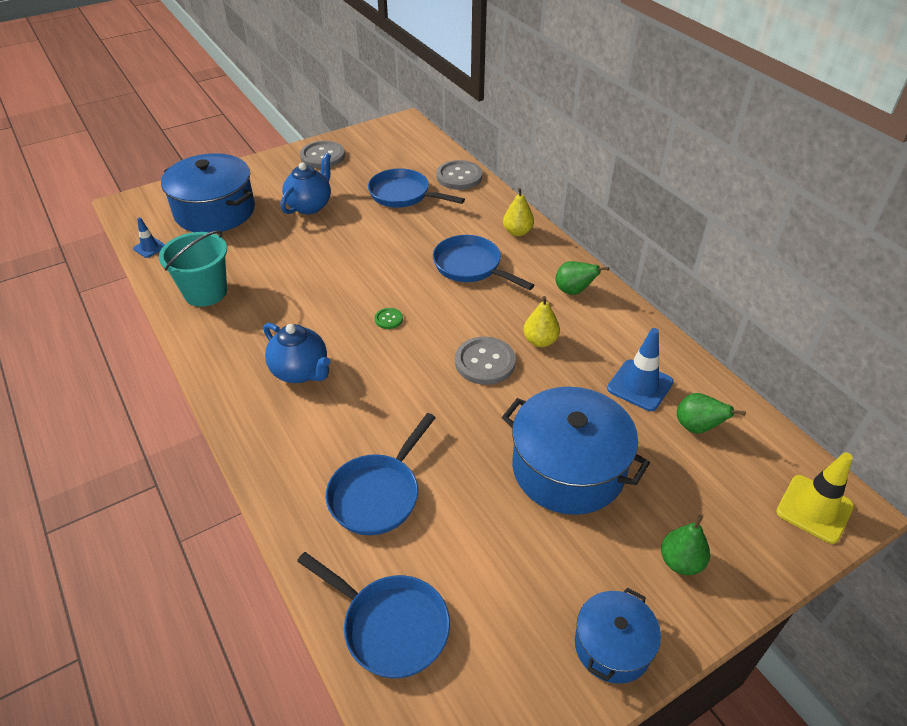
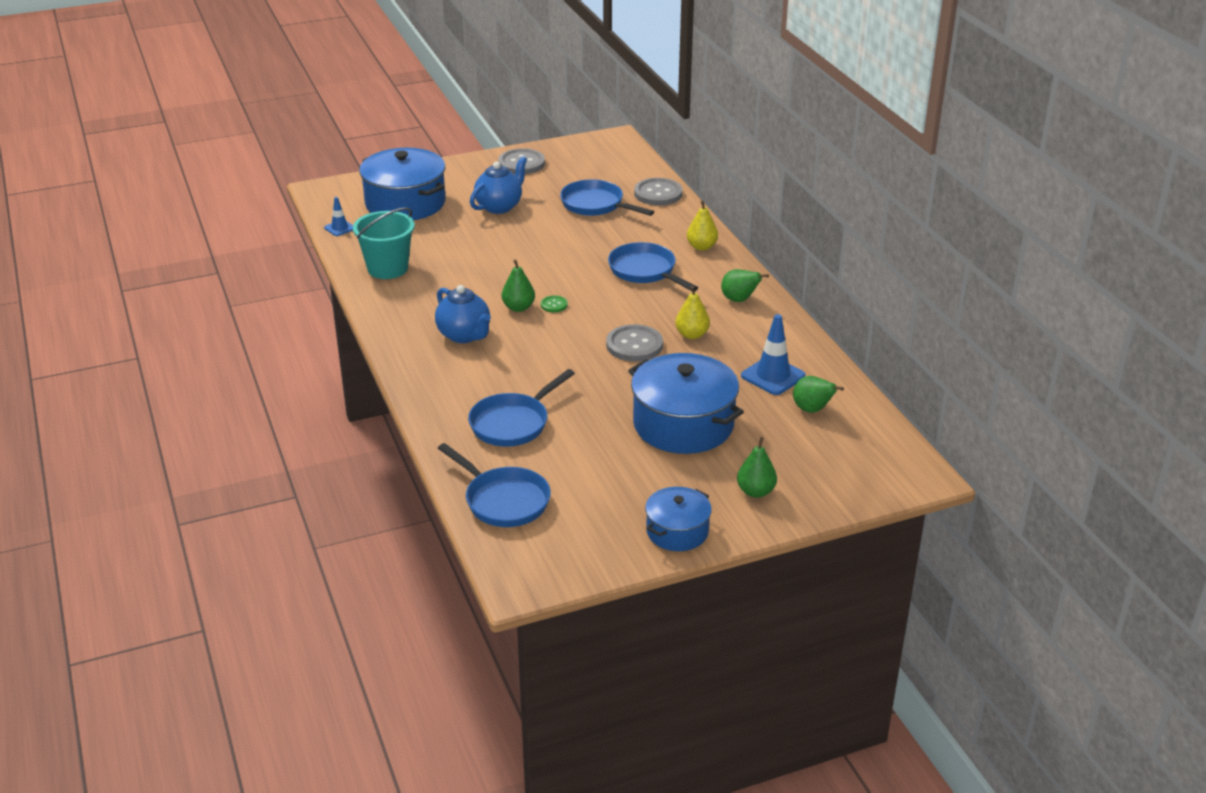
camera: 10 degrees right, 10 degrees down
yellow traffic cone [776,452,854,544] -> none
none -> green pear [502,259,535,312]

